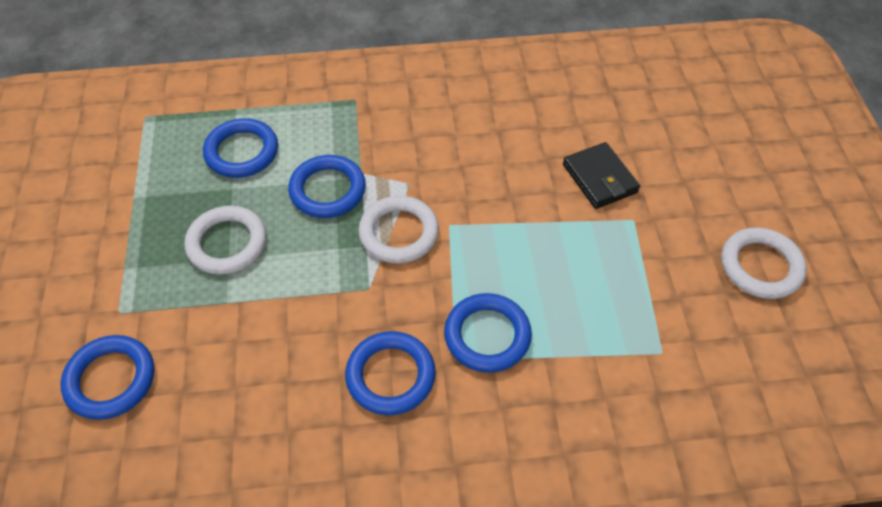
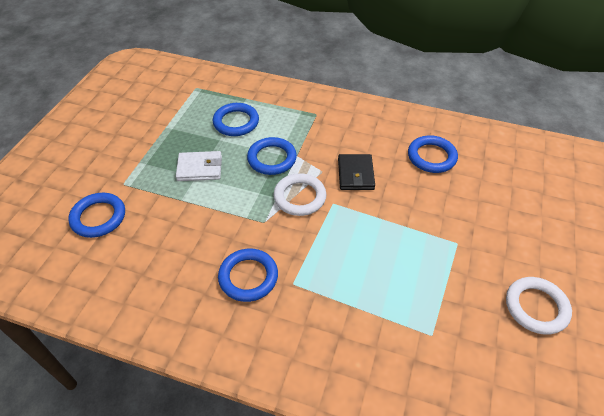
camera: 25 degrees right, 5 degrees down
white ring [184,206,266,275] -> white wallet [176,151,222,181]
blue ring [444,293,532,373] -> blue ring moved to [408,135,458,173]
black wallet [563,142,640,209] -> black wallet moved to [338,154,375,190]

